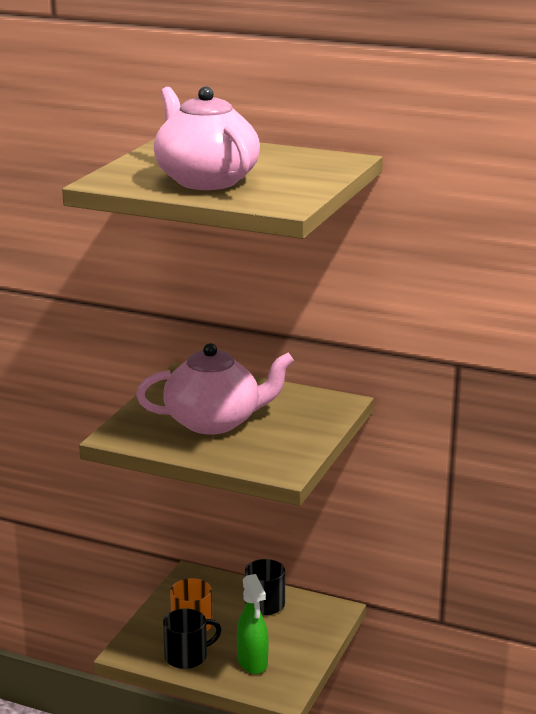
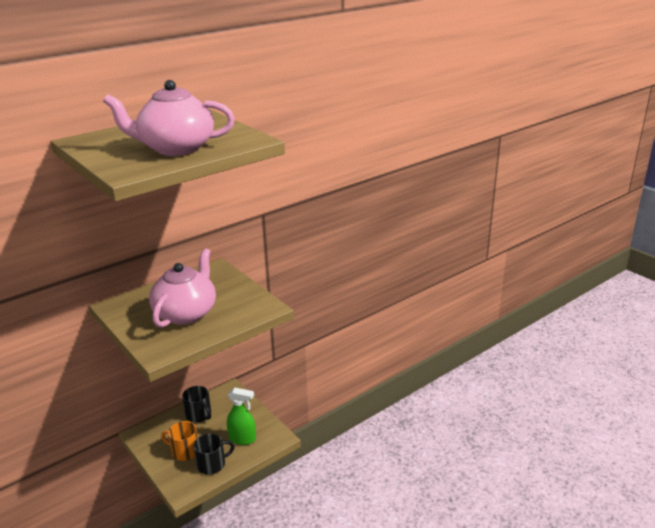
camera: 60 degrees left, 5 degrees up
black mug [163,608,222,669] -> black mug turned 60 degrees clockwise [194,433,234,475]

